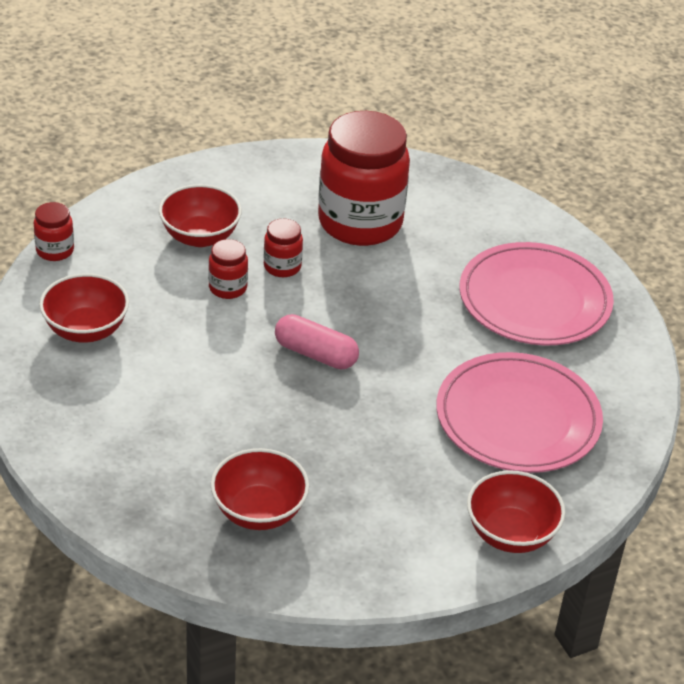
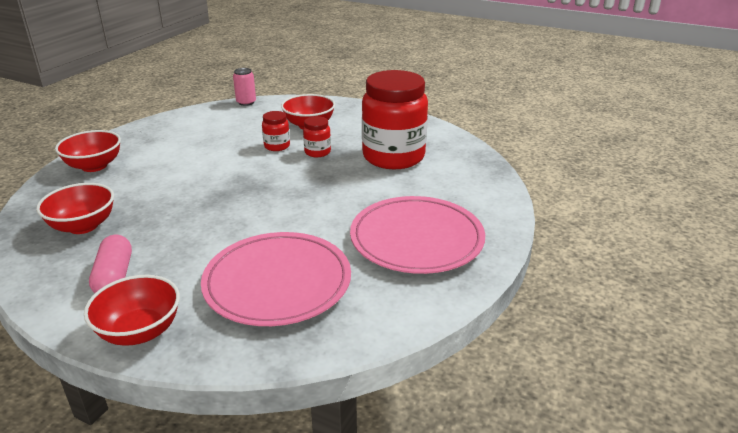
camera: 55 degrees right, 10 degrees down
red jar [34,202,74,261] -> pink can [233,68,256,106]
red bowl [39,273,129,343] -> red bowl moved to [55,130,121,172]
pink capsule [275,314,359,370] -> pink capsule moved to [89,235,132,293]

